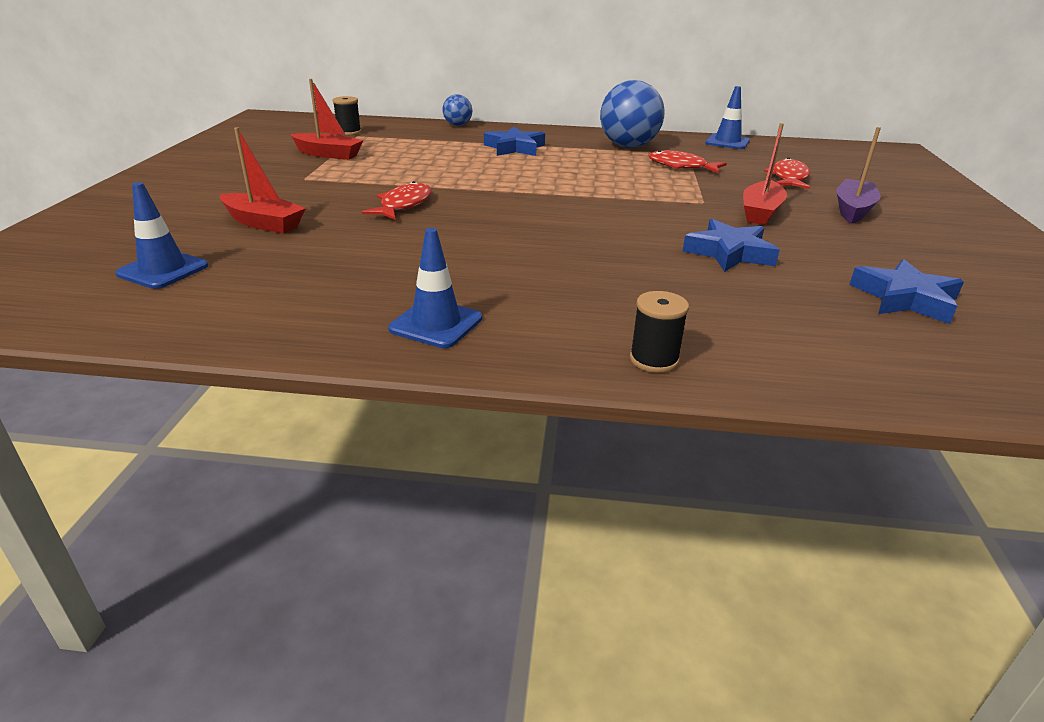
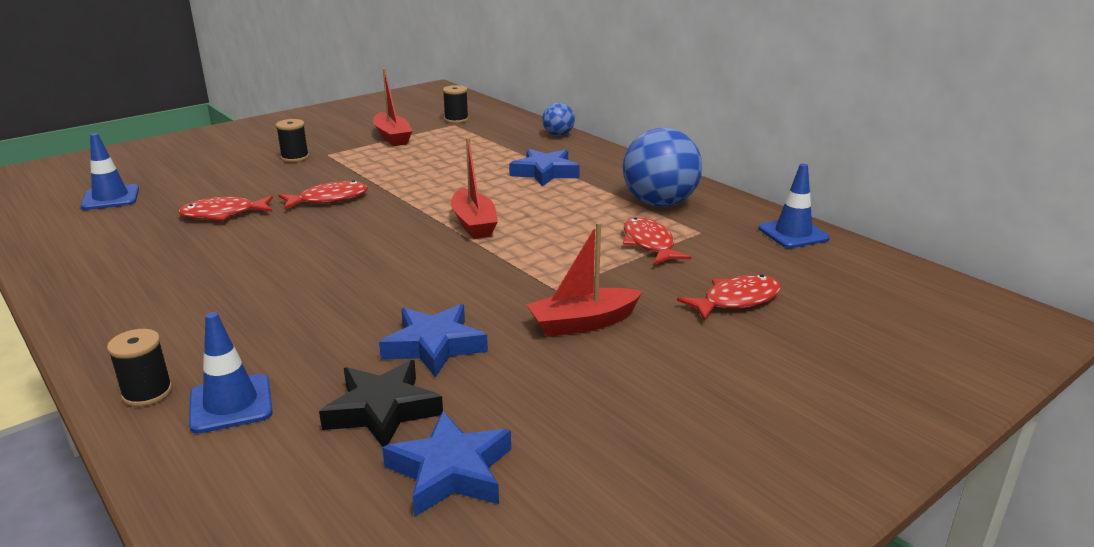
camera: 45 degrees right, 5 degrees down
red boat [220,127,306,234] -> red boat moved to [451,138,498,239]
blue traffic cone [388,228,482,348] -> blue traffic cone moved to [189,312,273,433]
purple boat [836,127,881,224] -> none
none -> red fish [178,196,273,221]
none -> black spool [276,119,309,162]
none -> black star [319,360,443,447]

